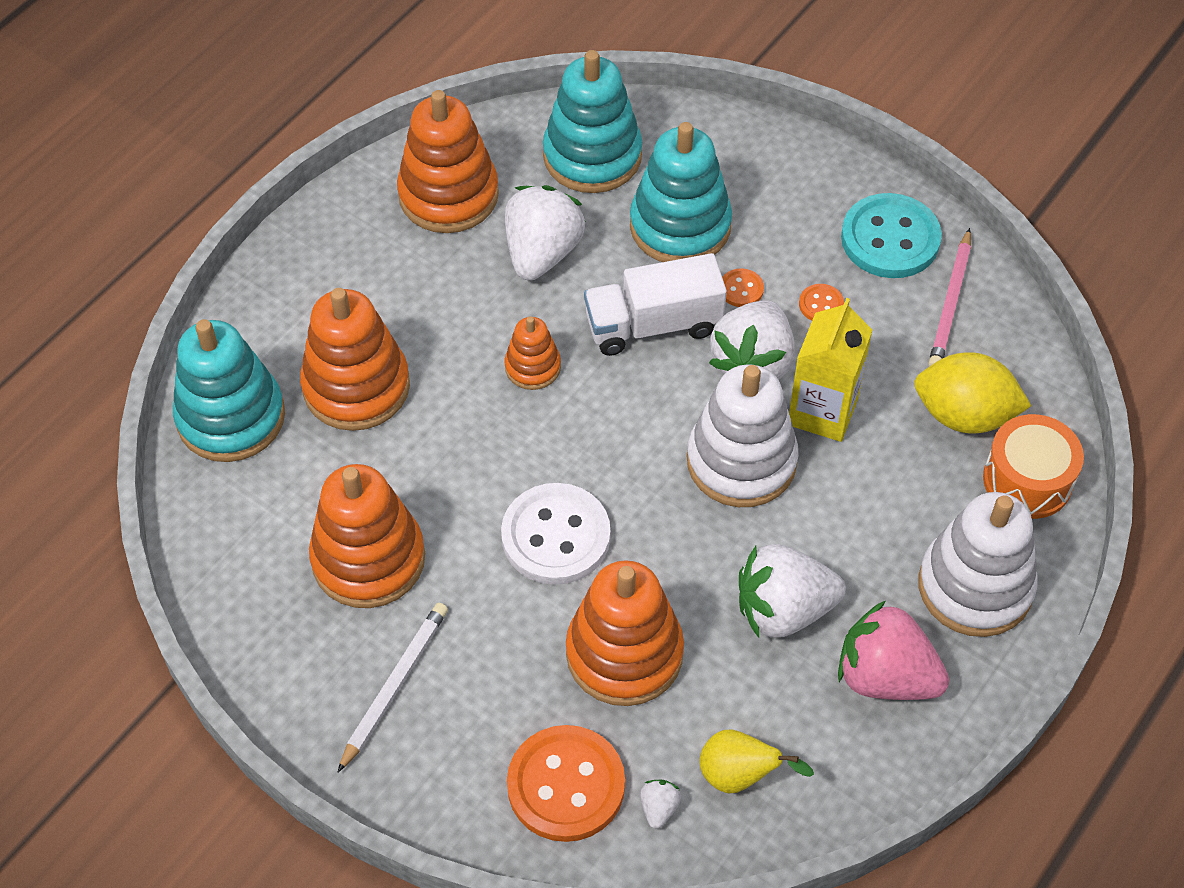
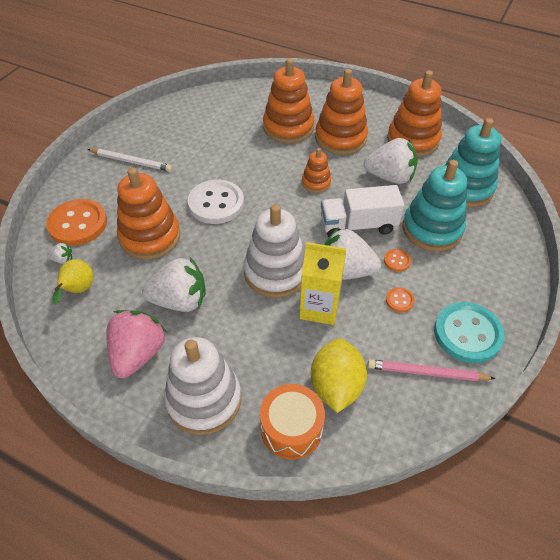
camera: 80 degrees right, 5 degrees down
turquoise stacking toy [173,319,285,462] -> none
orange stacking toy [309,464,425,608] -> orange stacking toy moved to [315,69,368,155]
white truck [584,253,727,356] -> white truck turned 75 degrees counterclockwise [321,185,404,237]
white strawberry [739,544,846,638] -> white strawberry turned 105 degrees clockwise [142,256,205,312]

